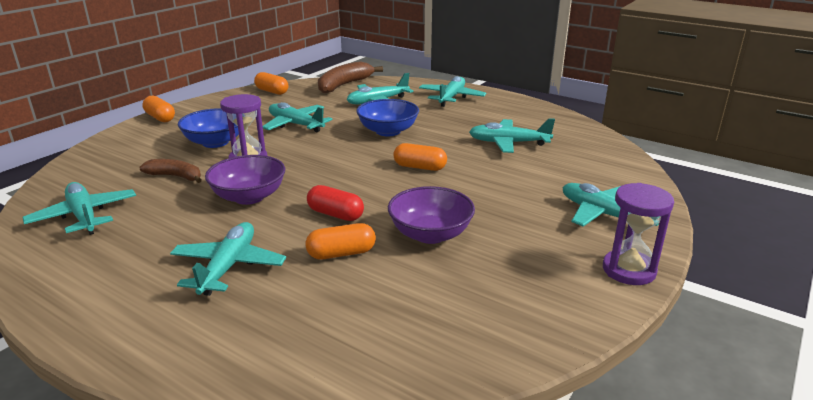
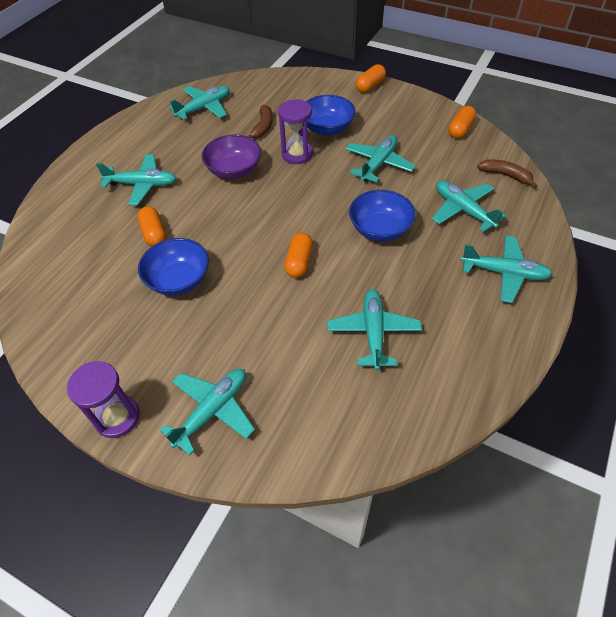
camera: 85 degrees right, 25 degrees up
red capsule [307,185,364,221] -> none
brown banana [318,61,383,93] -> brown banana [477,159,538,189], size x0.62
purple bowl [388,186,475,244] -> blue bowl [138,238,209,296]

